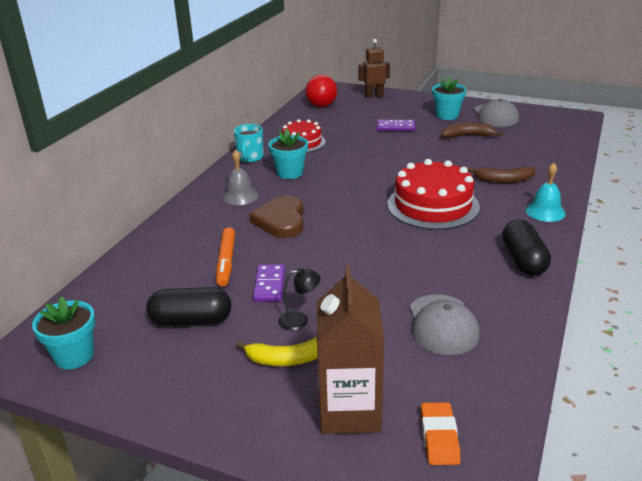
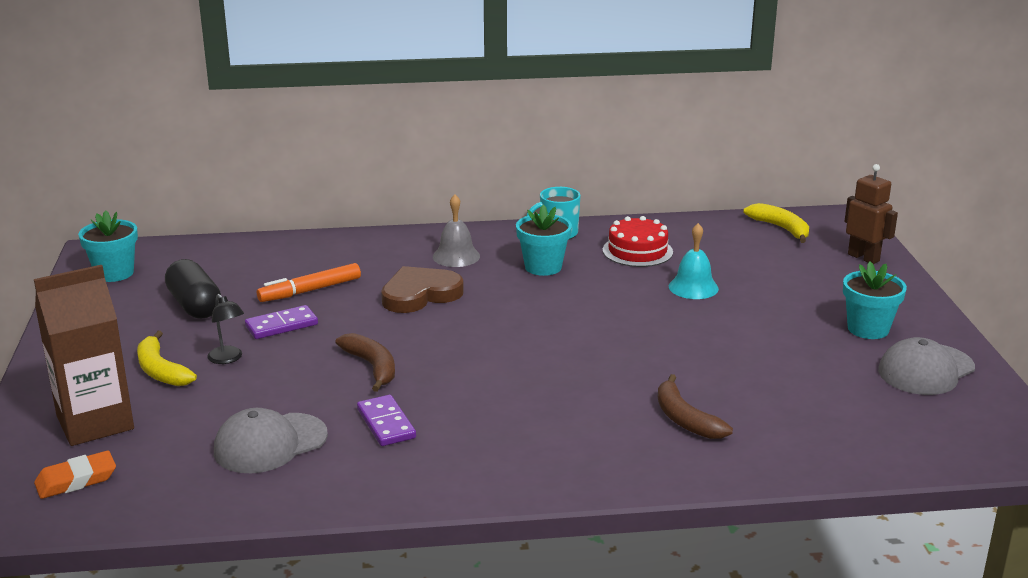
camera: 60 degrees right, 5 degrees down
red light bulb [305,75,337,107] -> yellow banana [743,203,809,243]
purple domino [377,120,415,131] -> purple domino moved to [357,395,416,446]
red cake [387,159,480,230] -> none
brown banana [441,123,503,138] -> brown banana moved to [335,333,395,392]
black capsule [502,219,551,276] -> none
turquoise bell [526,163,566,222] -> turquoise bell moved to [669,223,719,299]

